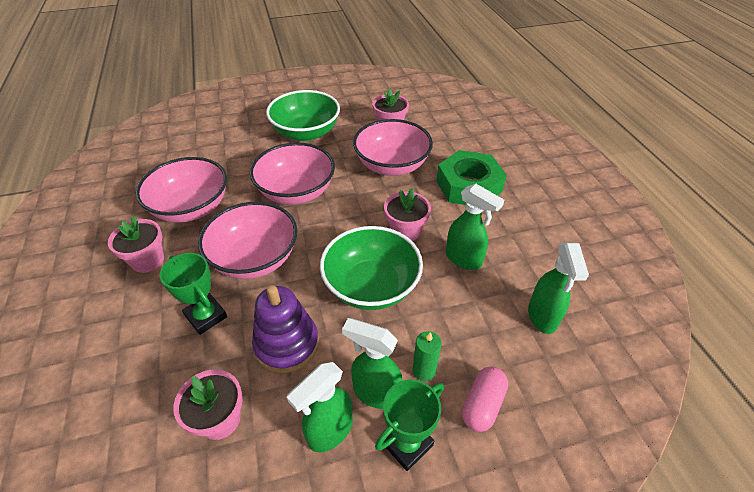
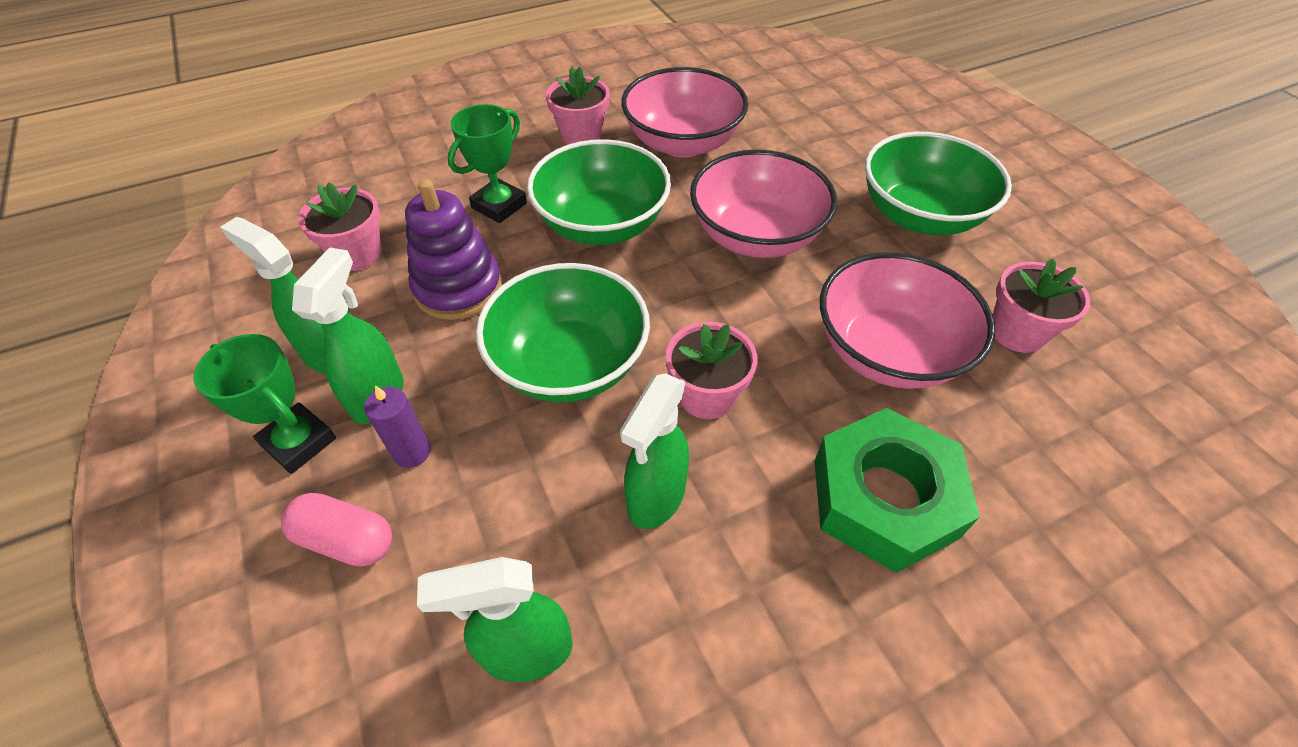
camera: 80 degrees right, 5 degrees up
pink bowl [198,202,297,279] -> green bowl [527,139,671,245]
green candle [413,331,442,381] -> purple candle [364,385,430,468]

